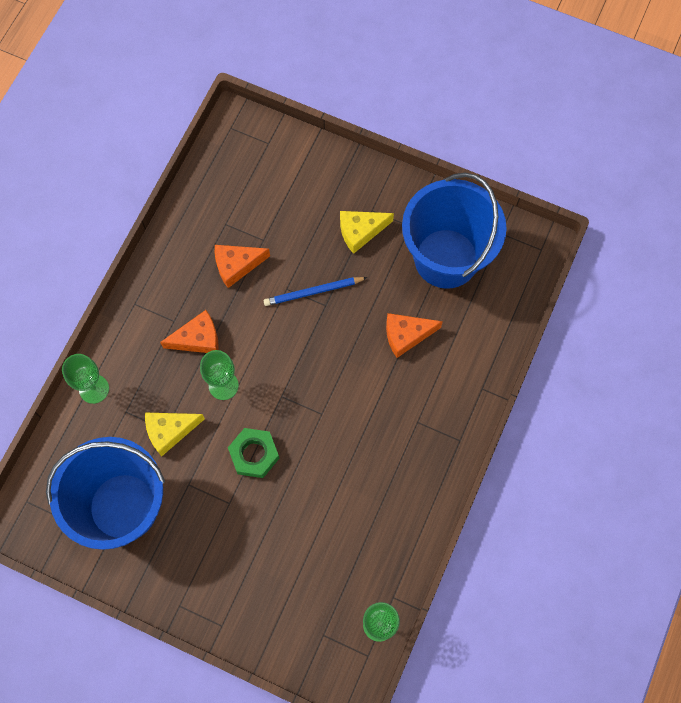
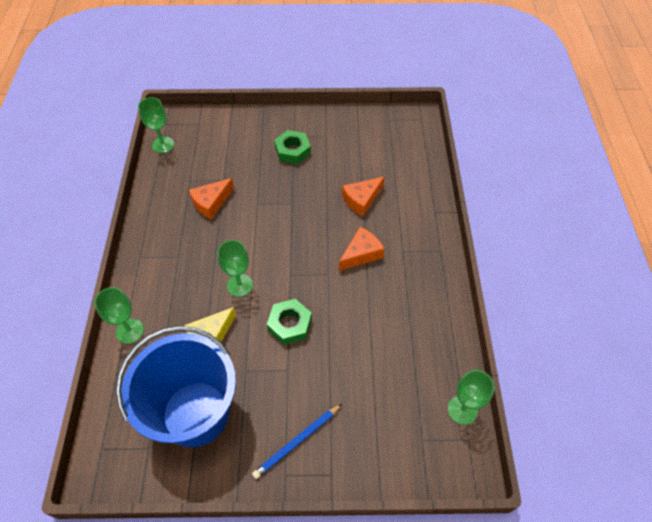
camera: 25 degrees left, 15 degrees down
orange cheese [160,310,219,353] -> orange cheese moved to [339,227,385,271]
blue pencil [264,277,368,306] -> blue pencil moved to [252,404,342,479]
yellow cheese [340,211,394,254] -> green nut [274,130,311,164]
blue bucket [402,173,507,289] -> none
none -> green goblet [138,97,174,153]

